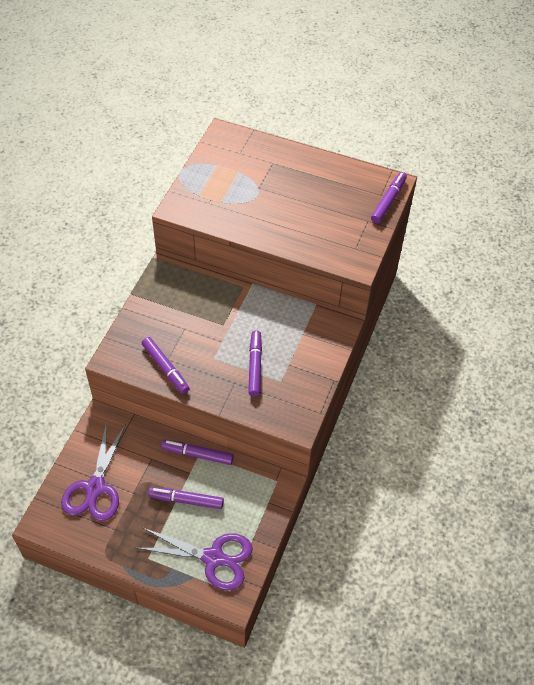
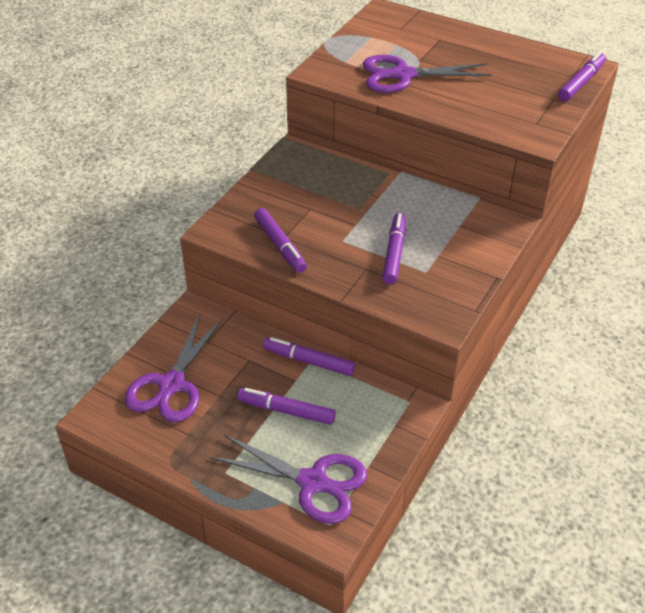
camera: 10 degrees right, 10 degrees down
none -> purple scissors [362,55,492,93]

